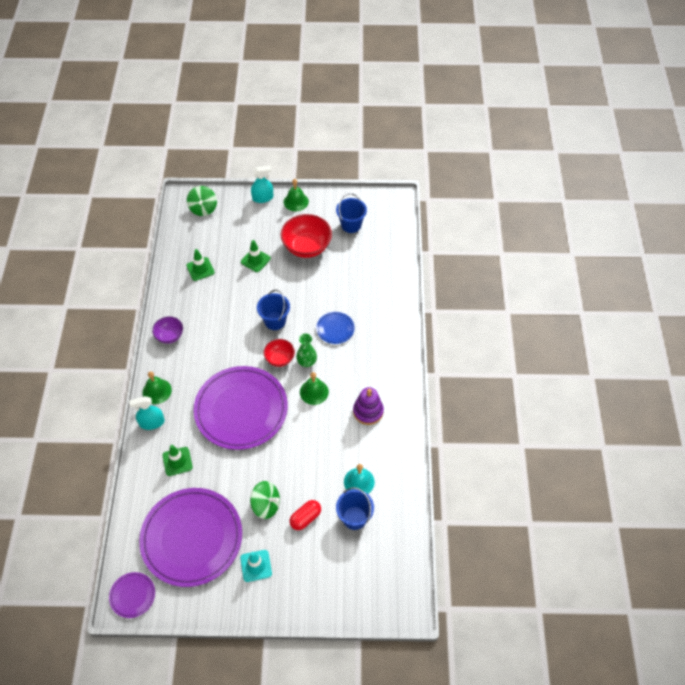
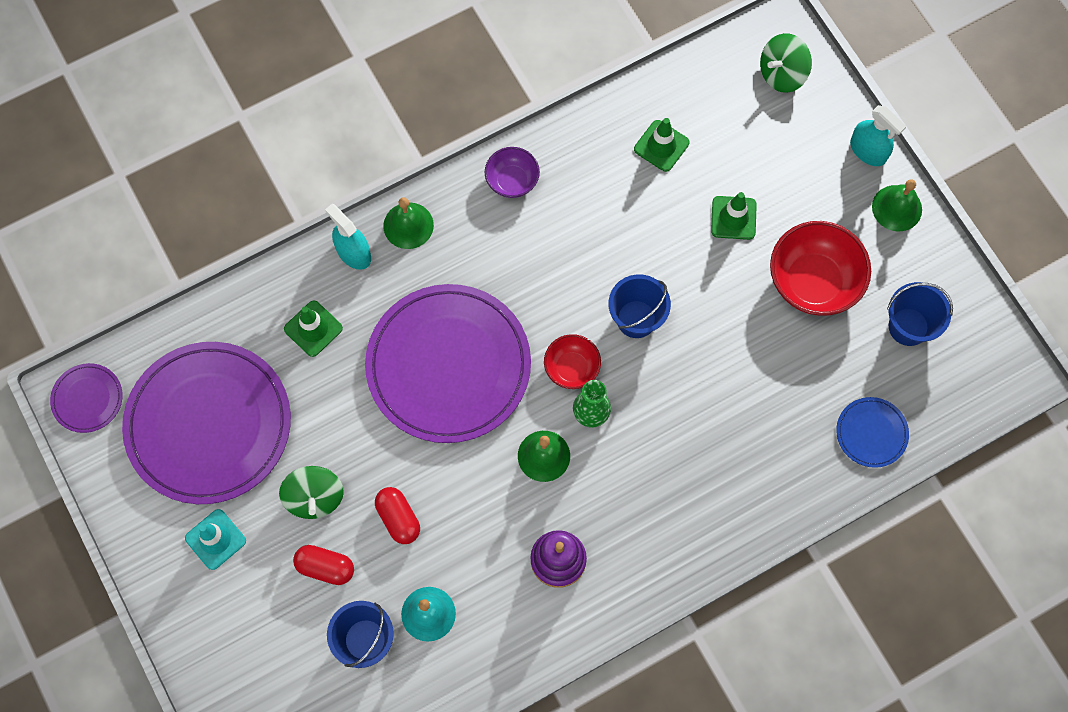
camera: 60 degrees right, 15 degrees up
blue plate [316,312,355,344] -> blue plate moved to [836,397,909,468]
none -> red capsule [375,487,420,544]

